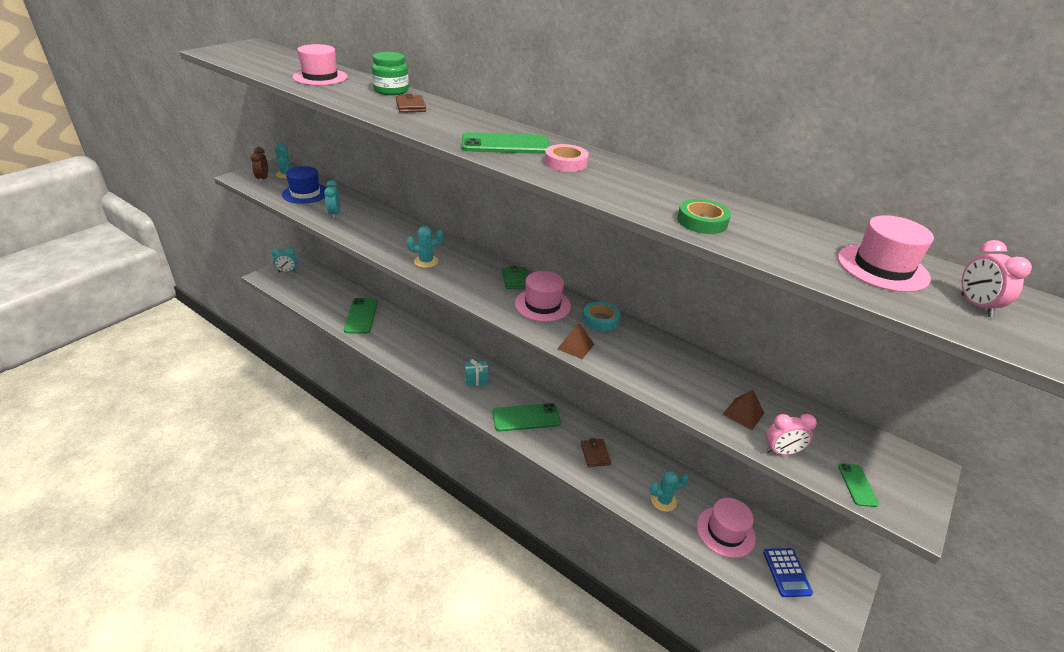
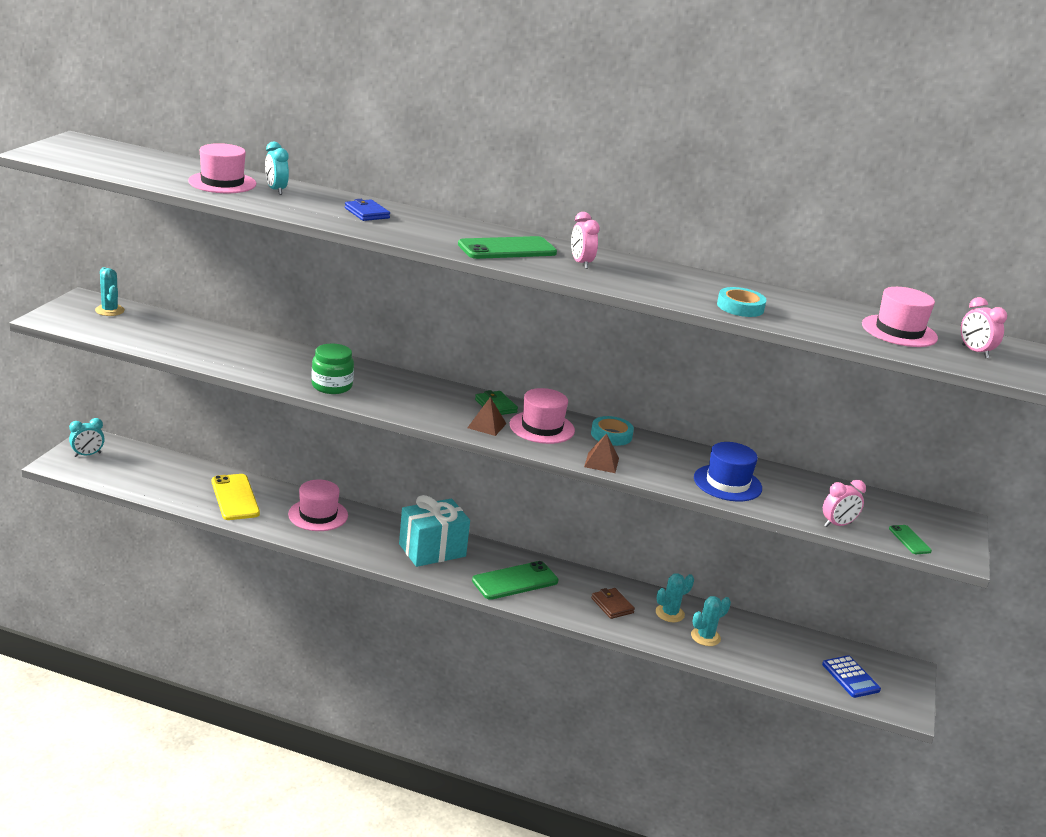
camera: 20 degrees left, 10 degrees down
brown clock [250,147,268,183] -> none
blue hat [282,166,327,204] -> blue hat moved to [694,442,762,501]
turquoise clock [324,180,340,219] -> turquoise clock moved to [265,142,289,195]
green phone [344,298,378,334] -> yellow phone [212,474,260,520]
green jar [371,52,409,95] -> green jar moved to [311,344,354,394]
brown wallet [396,94,426,113] -> blue wallet [345,199,390,221]
turquoise cactus [407,226,443,268] -> turquoise cactus moved to [656,573,694,622]
turquoise gift [465,359,488,386] -> turquoise gift [399,495,470,567], size x1.94
pink tape [545,144,589,172] -> pink clock [571,212,600,269]
green tape [677,199,731,234] -> turquoise tape [717,287,767,317]
pink hat [697,498,756,558] -> pink hat moved to [288,479,348,531]
brown pyramid [722,390,765,430] -> brown pyramid moved to [467,397,507,436]

